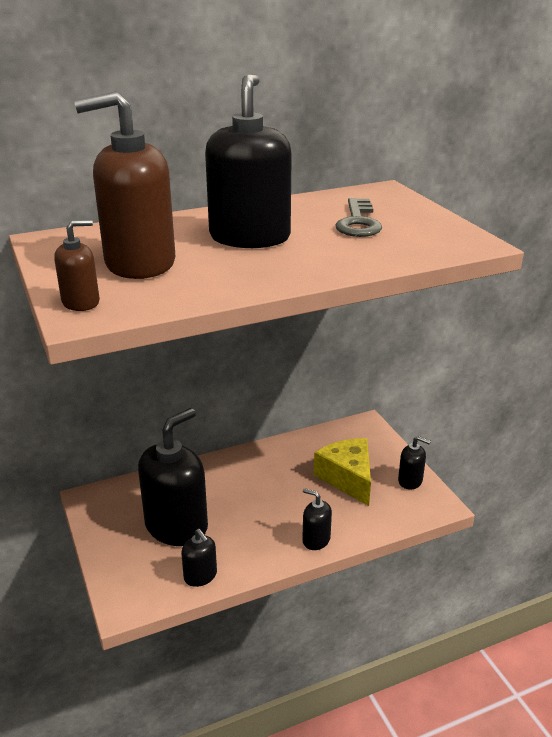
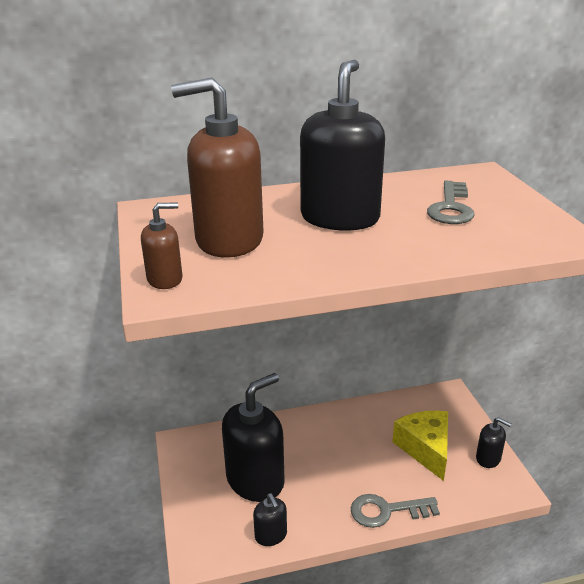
camera: 10 degrees right, 0 degrees up
black soap dispenser [302,488,332,550] -> grey key [351,494,440,528]

